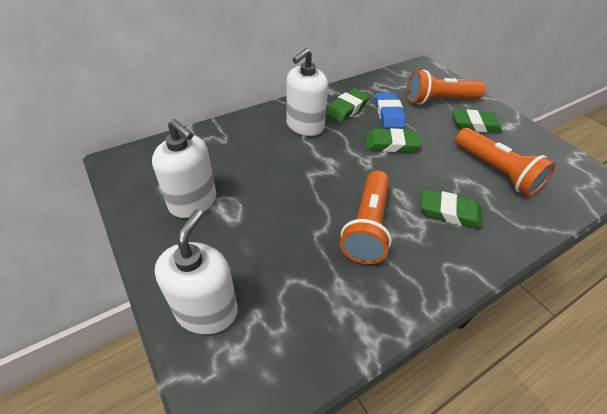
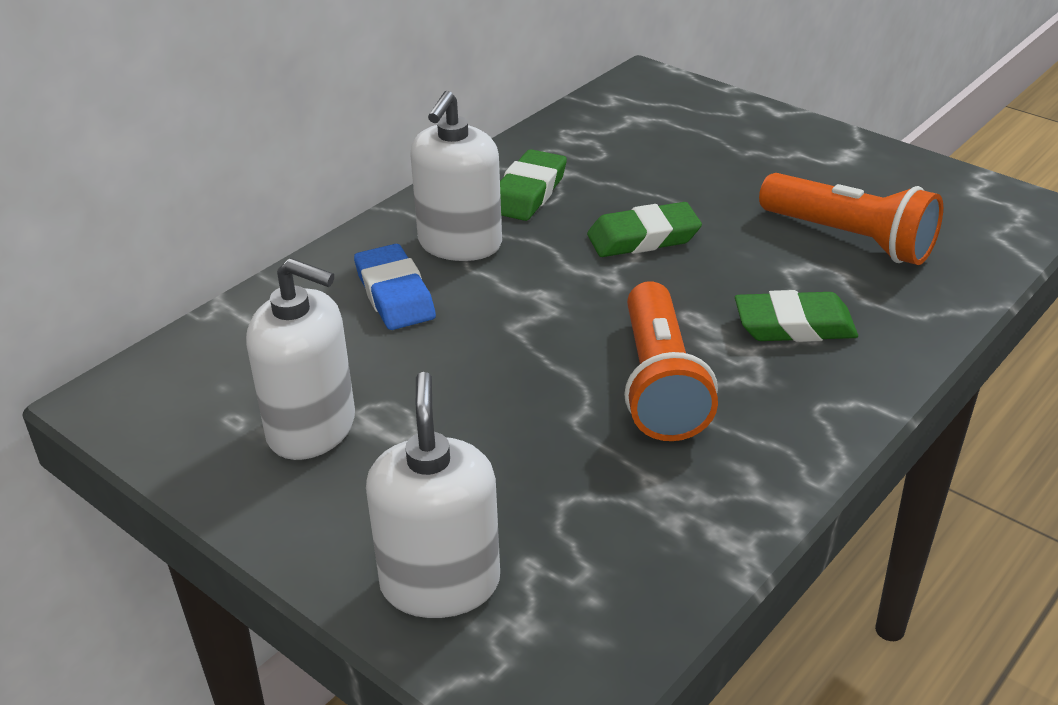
camera: 15 degrees left, 10 degrees down
blue eraser [375,93,406,128] -> blue eraser moved to [354,244,436,330]
orange flashlight [407,70,486,105] -> none
green eraser [452,109,502,133] -> none

